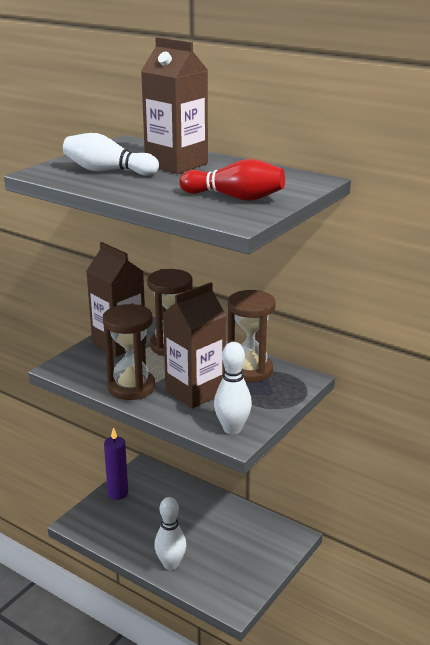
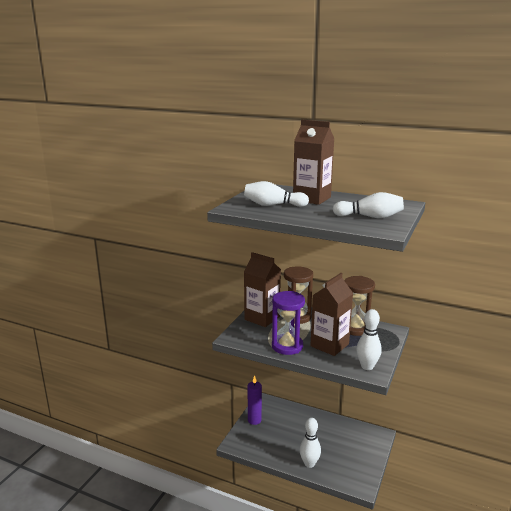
camera: 10 degrees left, 5 degrees down
brown hourglass [103,304,155,400] -> purple hourglass [272,291,305,355]
red bowling pin [179,159,285,201] -> white bowling pin [333,192,404,218]

